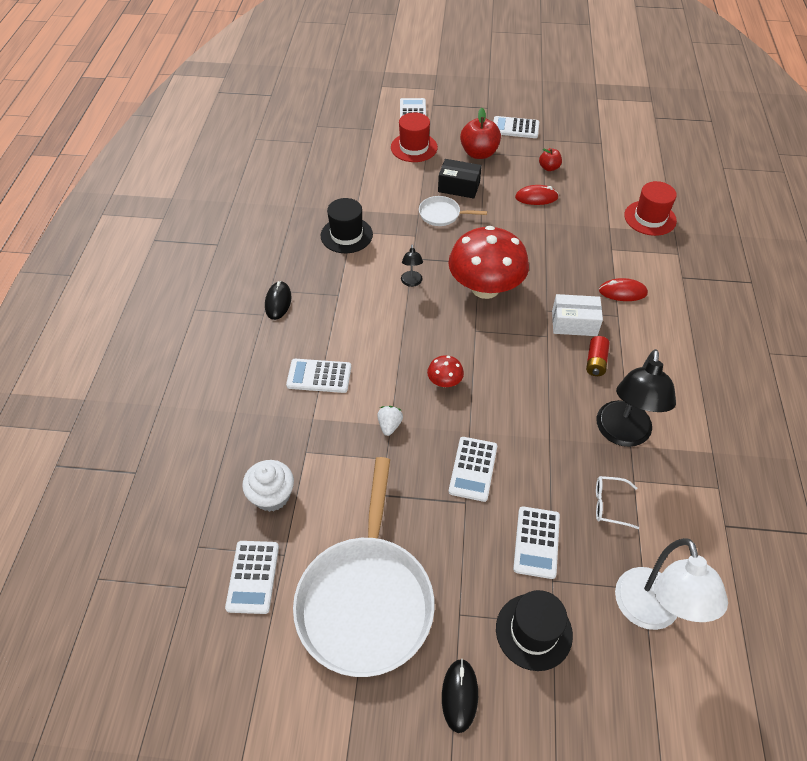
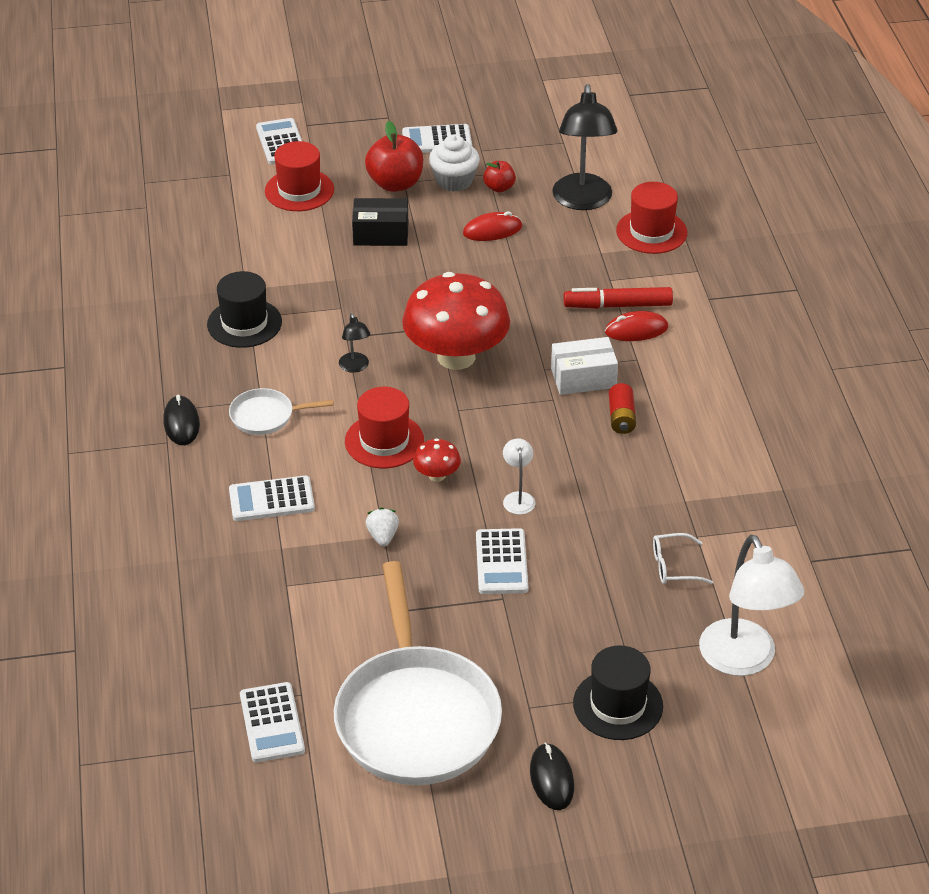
camera: 15 degrees left, 10 degrees down
white cupcake [242,460,294,512] -> white cupcake moved to [429,135,480,192]
white pan [419,196,487,226] -> white pan moved to [229,388,334,435]
white calculator [513,506,560,579] -> none
black lamp [596,349,676,447] -> black lamp moved to [552,84,617,210]
none -> red hat [345,387,424,468]
none -> white lamp [503,439,535,515]
none -> red marker [563,287,673,309]

